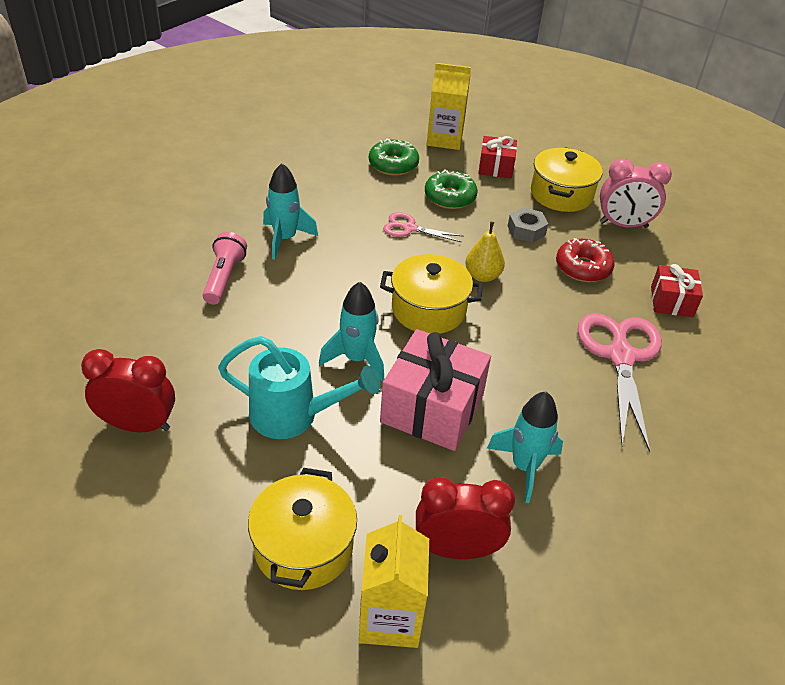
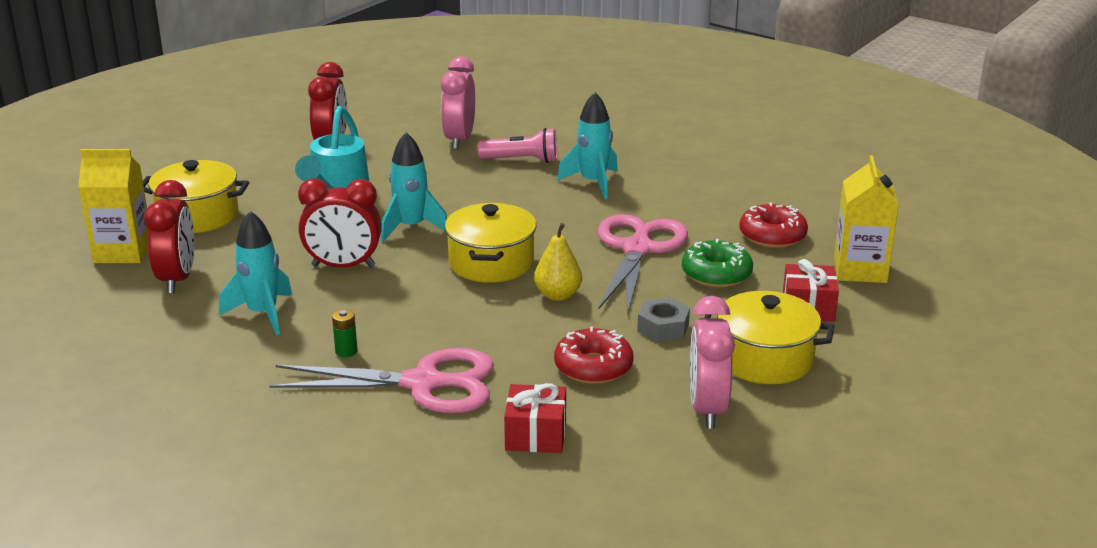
camera: 90 degrees right, 15 degrees down
green donut [369,139,419,176] -> red donut [739,202,808,248]
pink gift [380,329,491,451] -> red clock [298,178,382,268]
pink scissors [383,212,464,242] -> pink scissors [598,214,688,314], size x1.91
none -> green battery [332,309,358,357]
none -> pink clock [441,57,475,150]

